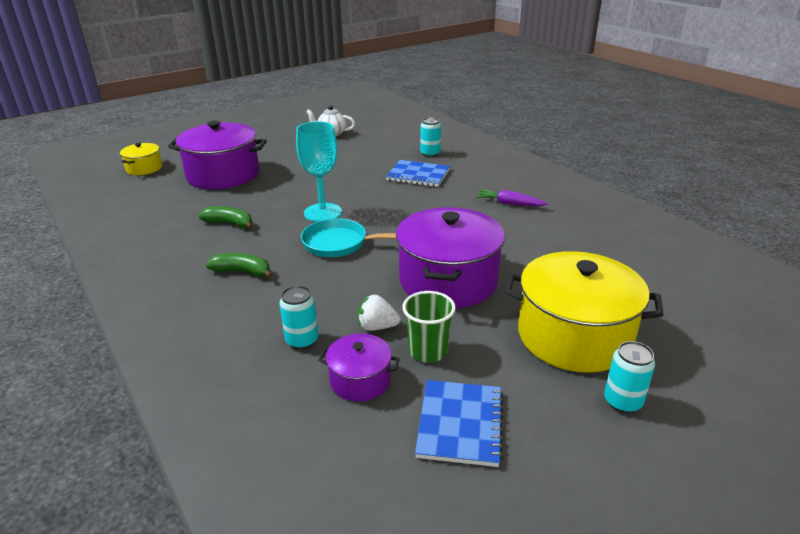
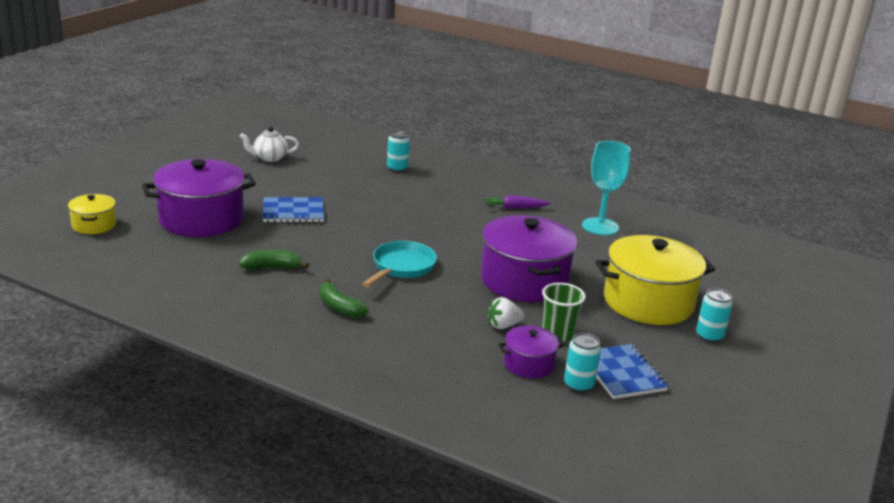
camera: 30 degrees left, 5 degrees down
green banana [206,253,273,278] -> green banana turned 120 degrees counterclockwise [319,279,369,318]
turquoise can [279,286,318,349] -> turquoise can moved to [564,333,601,393]
turquoise goblet [296,121,342,222] -> turquoise goblet moved to [582,141,631,235]
turquoise pan [301,218,396,257] -> turquoise pan turned 135 degrees clockwise [362,241,437,287]
blue notebook [386,160,450,187] -> blue notebook moved to [263,197,324,223]

